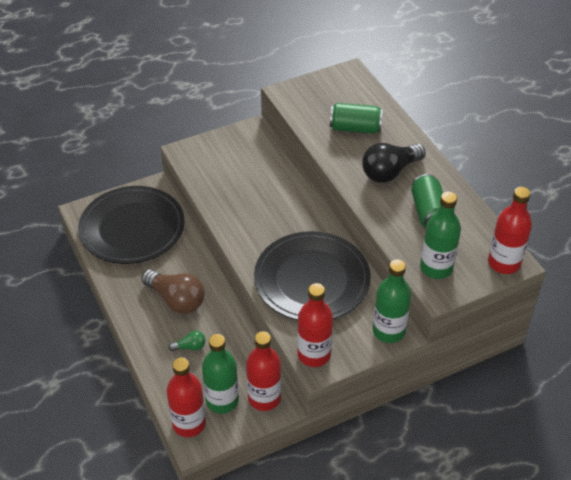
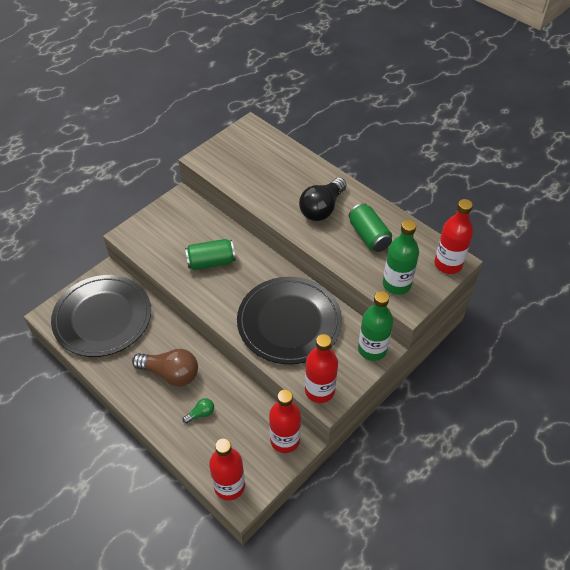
camera: 20 degrees left, 5 degrees up
green bottle [202,334,239,414] -> none
green can [330,103,383,134] -> green can moved to [185,239,235,270]

